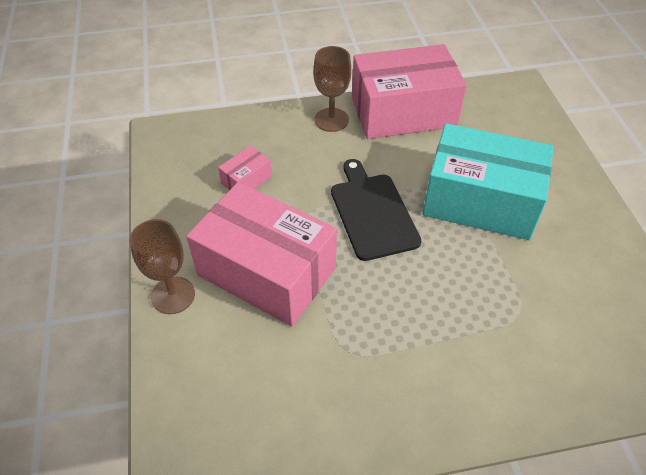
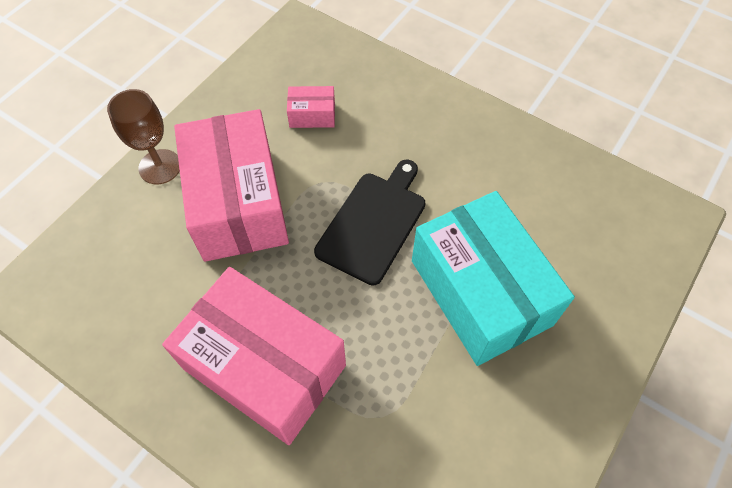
camera: 45 degrees right, 10 degrees up
brown goblet [313,46,351,132] -> none
pink box [352,44,467,139] -> pink box moved to [162,267,346,445]

